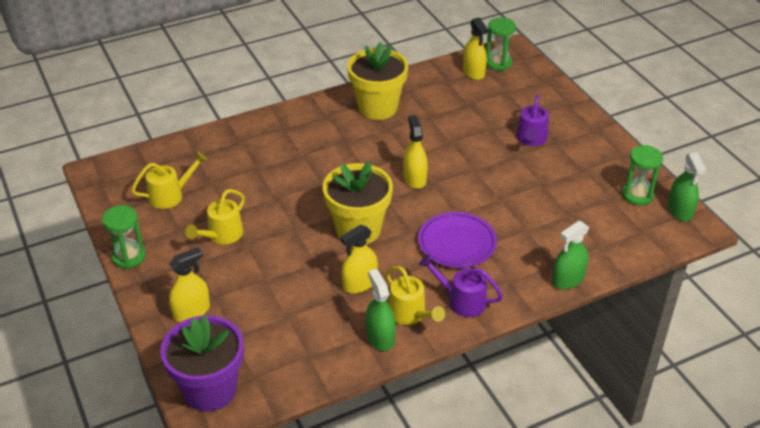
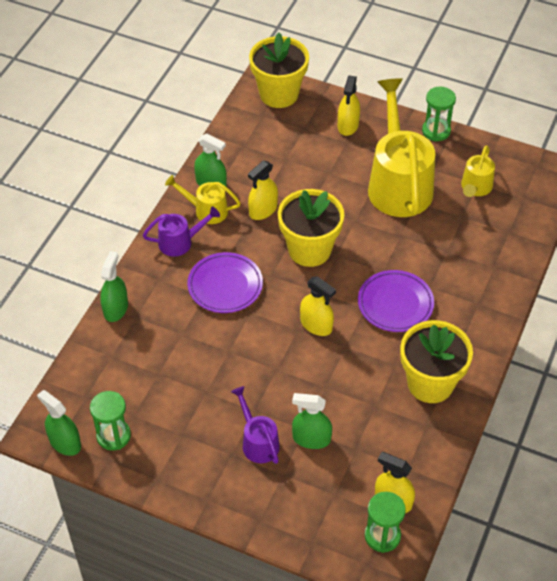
camera: 140 degrees right, 10 degrees up
purple flower pot [160,315,244,412] -> yellow flower pot [249,32,309,108]
yellow watering can [186,189,245,244] -> yellow watering can [368,78,435,217], size x2.06
yellow spray bottle [340,225,378,294] -> yellow spray bottle turned 150 degrees counterclockwise [248,160,278,220]
none -> green spray bottle [292,393,332,449]
none -> purple plate [358,270,434,332]

